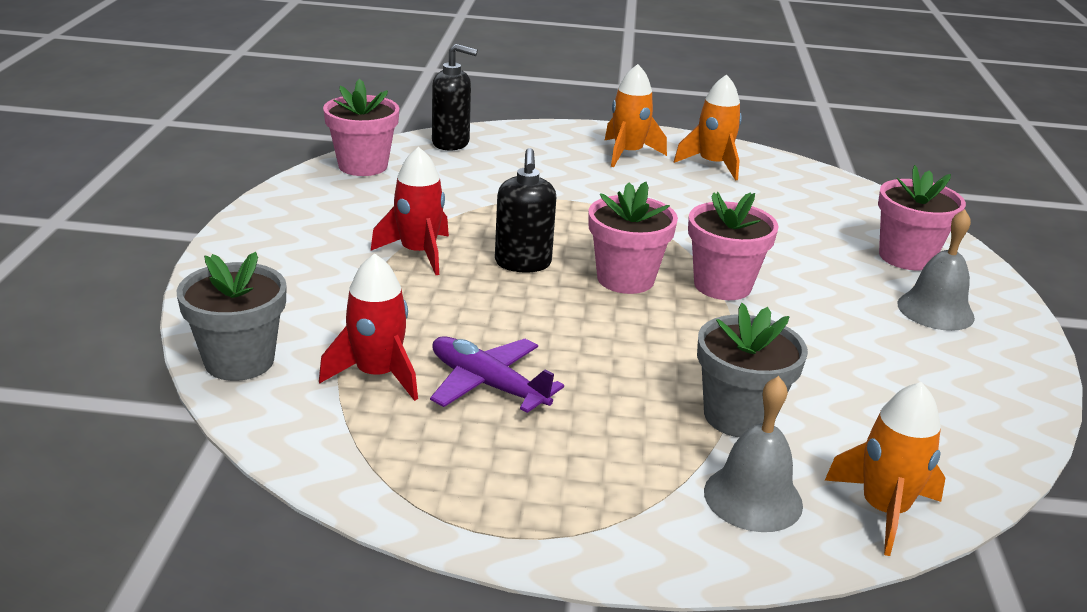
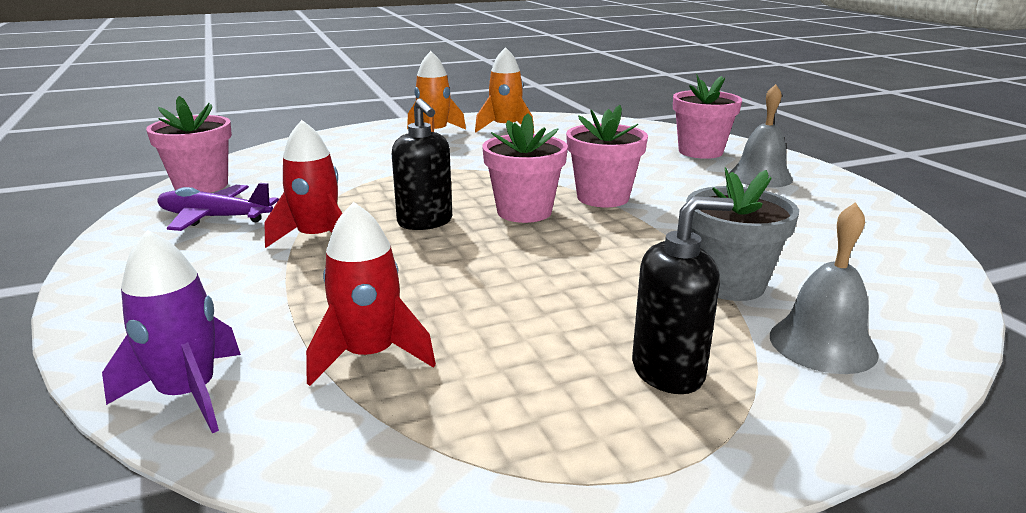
camera: 25 degrees left, 5 degrees down
grey flower pot [177,252,287,381] -> purple rocket [102,230,241,433]
purple plane [430,336,564,413] -> purple plane moved to [157,183,279,231]
black soap dispenser [432,44,478,151] -> black soap dispenser moved to [632,196,734,394]
orange rocket [825,382,946,556] -> none

